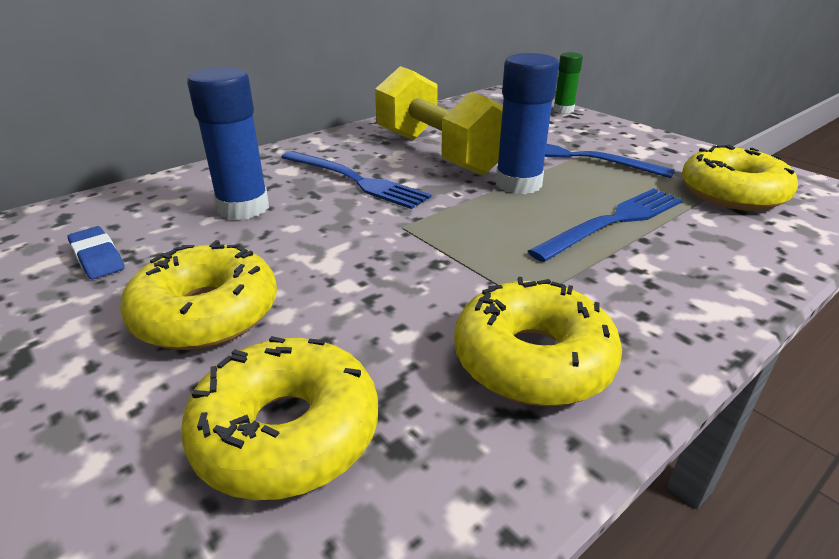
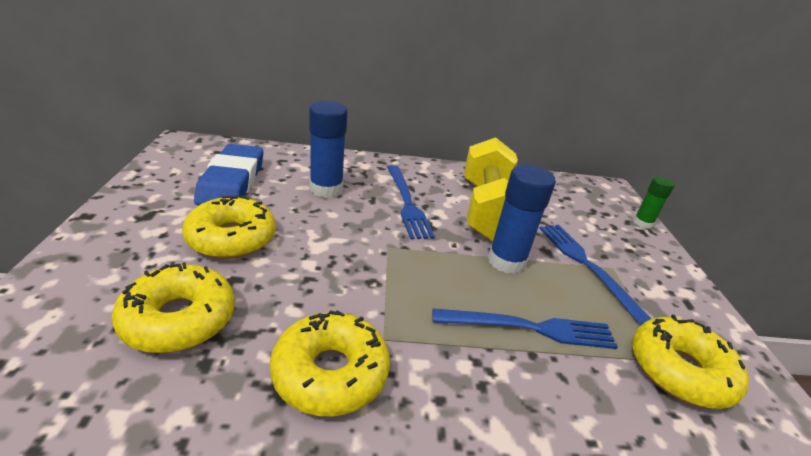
camera: 35 degrees right, 0 degrees up
blue eraser [67,226,124,279] -> blue eraser [194,144,264,206], size x2.12

